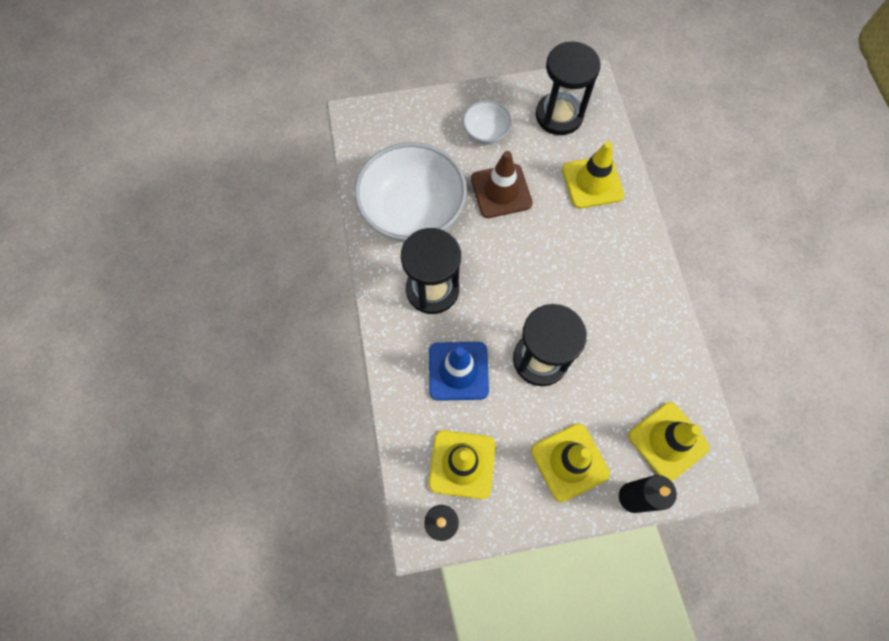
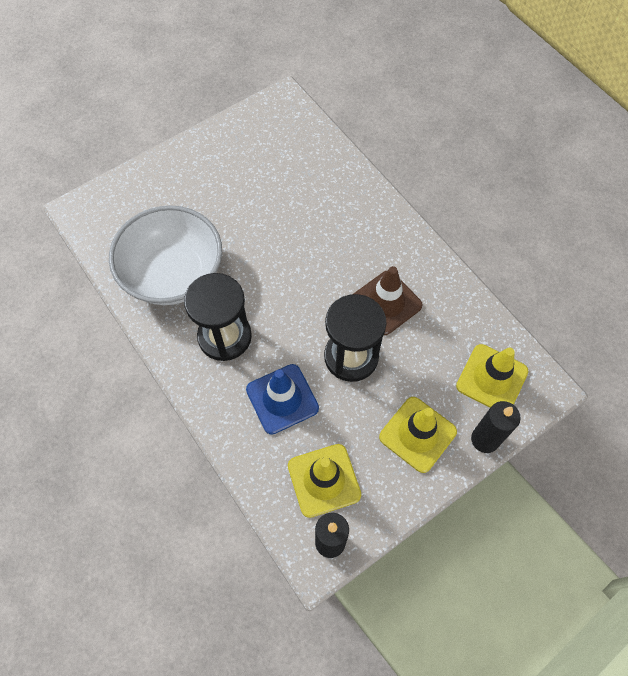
camera: 25 degrees left, 5 degrees down
white bowl [463,100,512,144] -> none
brown traffic cone [471,151,533,218] -> brown traffic cone moved to [354,266,422,335]
black hourglass [536,41,601,135] -> none
yellow traffic cone [562,141,624,208] -> none

